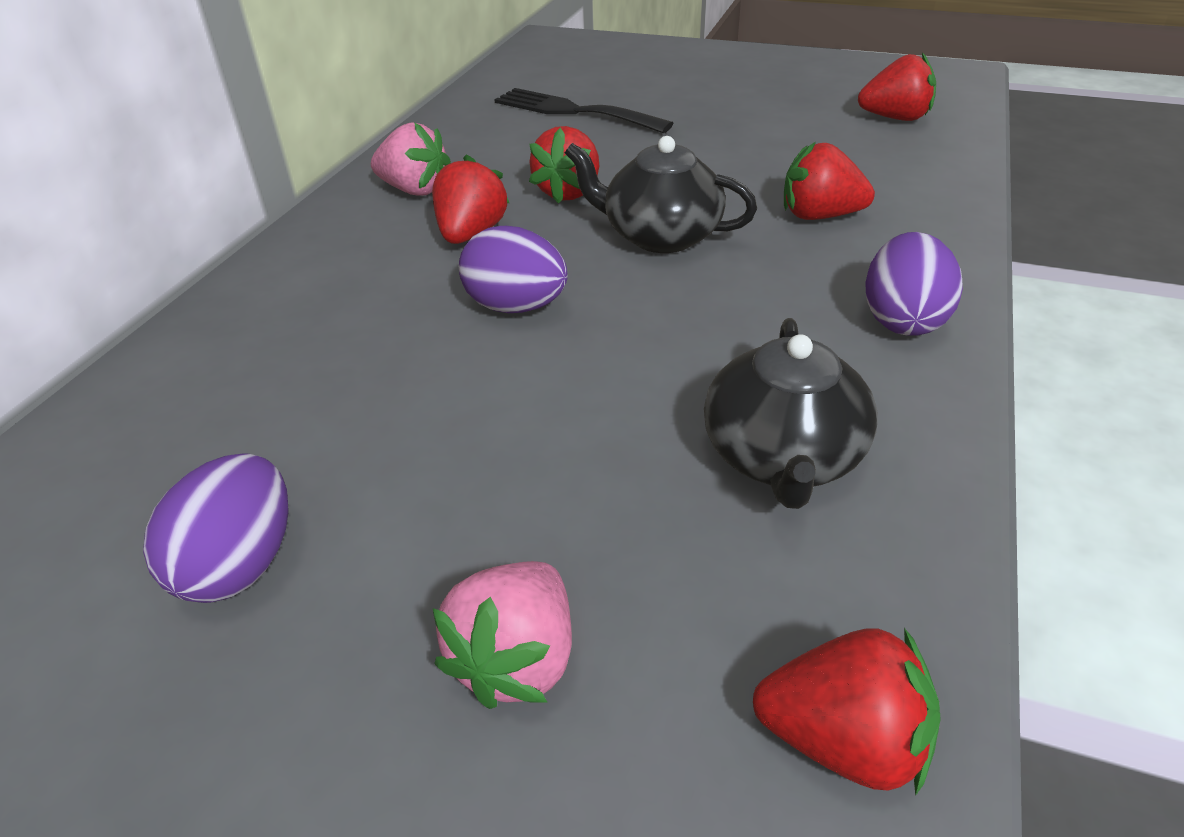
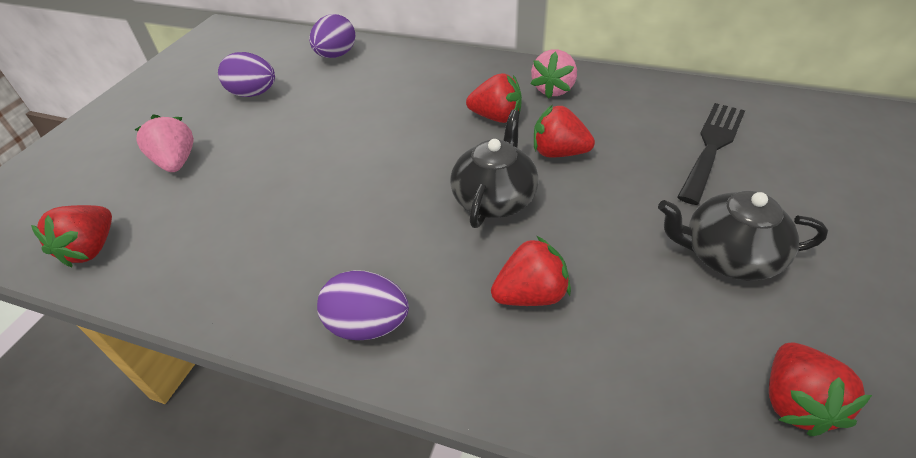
camera: 90 degrees right, 5 degrees up
pink strawberry [433,561,572,709] -> pink strawberry turned 45 degrees clockwise [135,114,194,172]
purple egg [459,226,568,313] -> purple egg moved to [309,14,355,58]
black teapot [704,318,877,509] -> black teapot moved to [658,190,828,281]
red strawberry [784,142,875,220] -> red strawberry turned 60 degrees clockwise [491,236,571,306]

